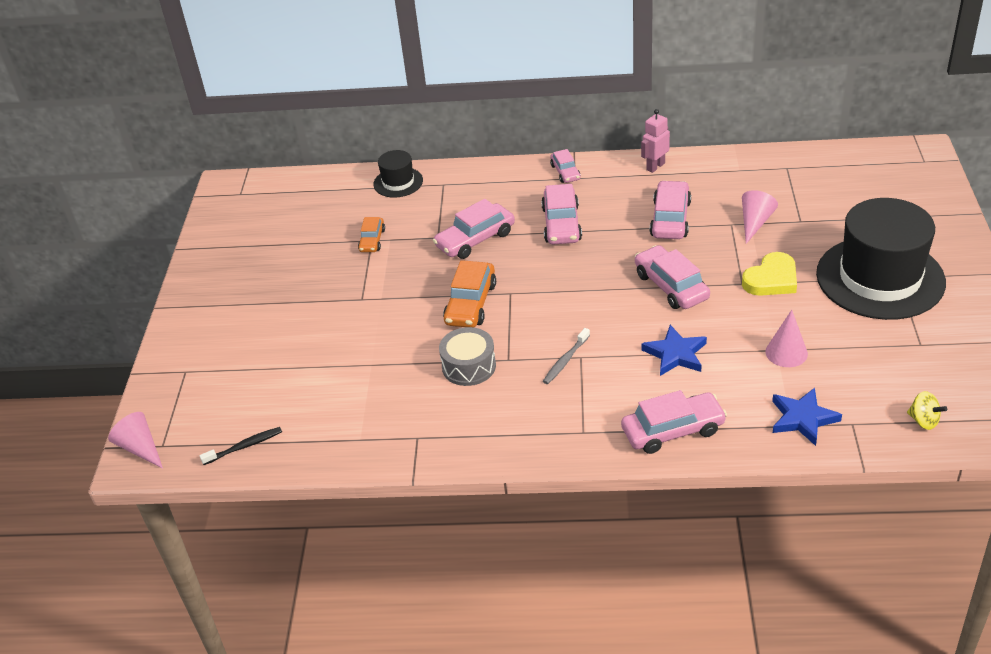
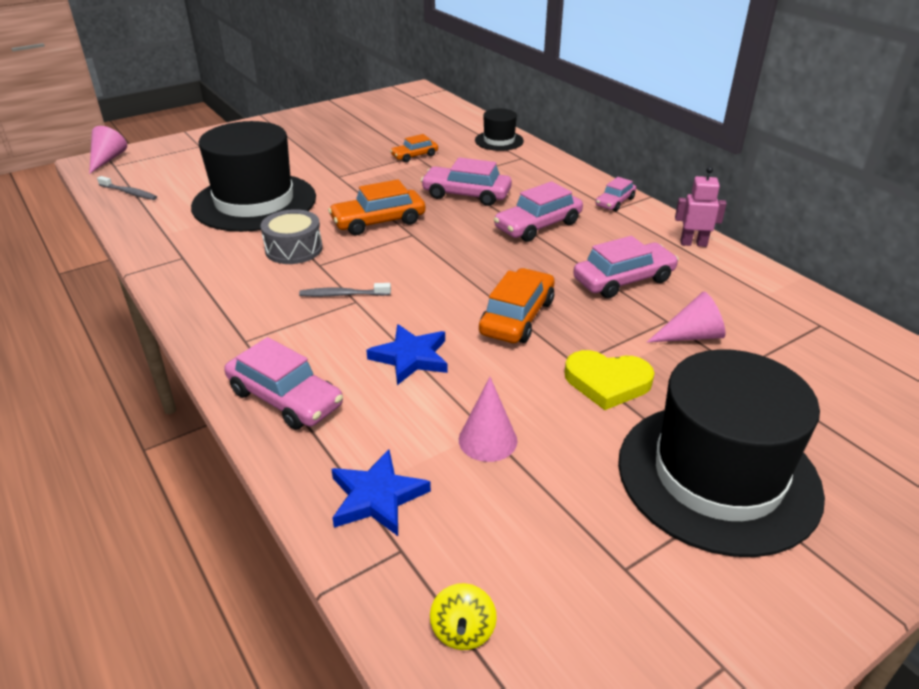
camera: 50 degrees right, 5 degrees down
black toothbrush [199,427,282,465] -> grey toothbrush [97,176,157,200]
pink car [635,245,710,309] -> orange car [479,268,555,343]
none -> black hat [191,121,316,232]

